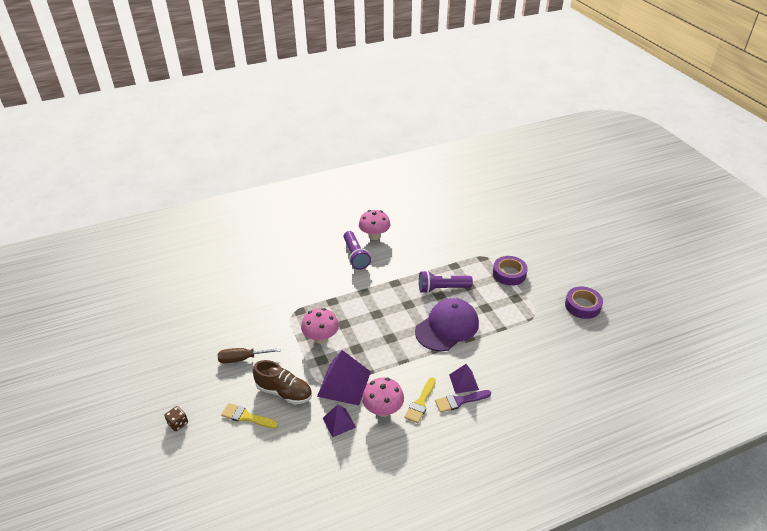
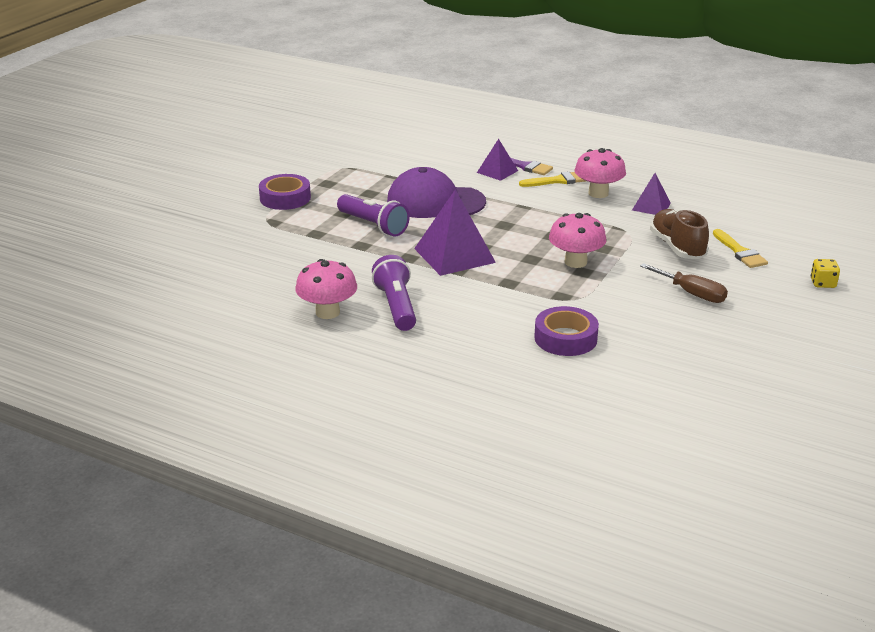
camera: 130 degrees left, 10 degrees down
brown dice [164,406,188,431] -> yellow dice [811,259,840,288]
purple pyramid [317,350,371,405] -> purple pyramid moved to [414,189,496,276]
purple flashlight [344,231,371,270] -> purple flashlight turned 45 degrees counterclockwise [372,255,416,331]
purple tape [565,286,603,319] -> purple tape moved to [534,306,599,356]

